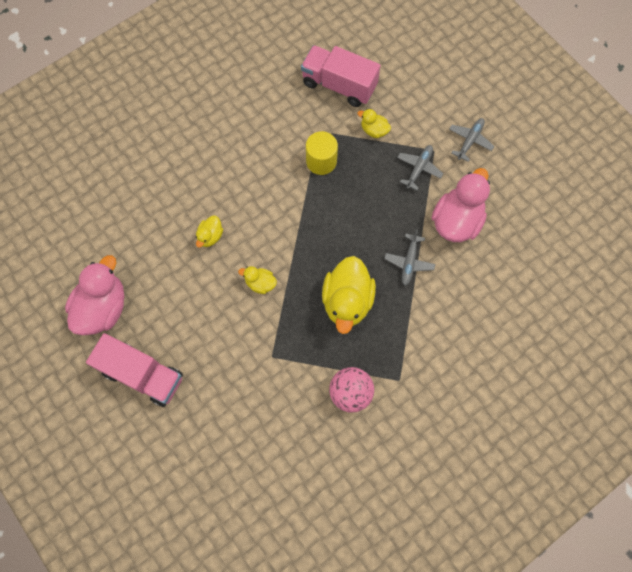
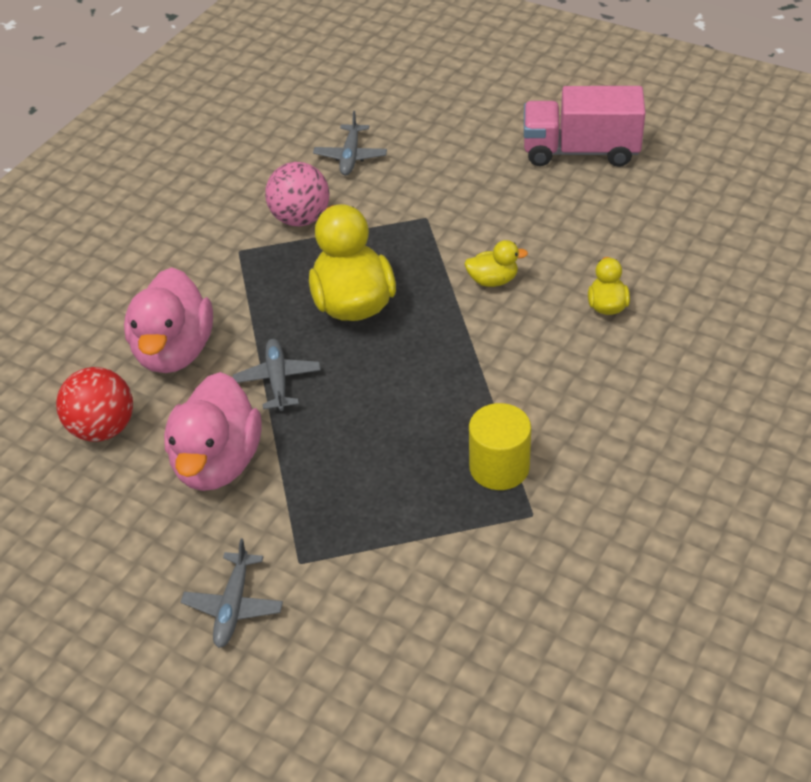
camera: 160 degrees right, 25 degrees down
pink duck [65,255,125,335] -> pink duck moved to [124,267,213,373]
pink truck [301,45,381,107] -> none
yellow duck [357,109,391,138] -> none
grey plane [397,145,443,190] -> grey plane moved to [313,111,387,176]
none -> red ball [56,367,133,442]

